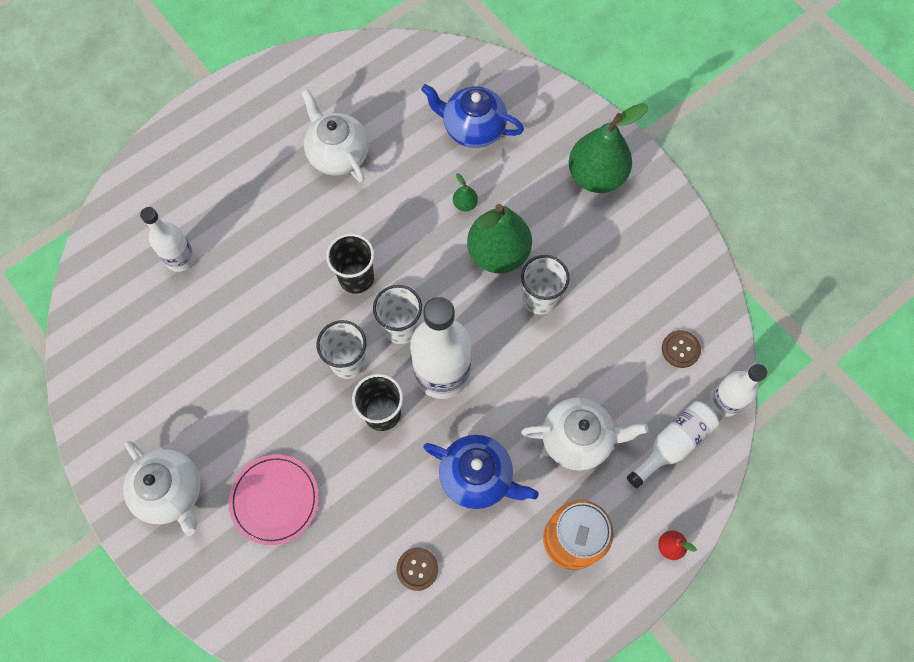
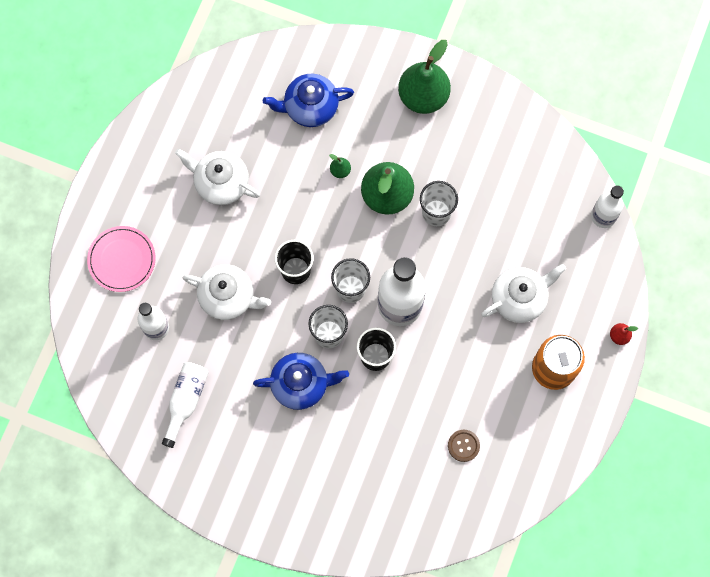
camera: 30 degrees left, 5 degrees up
white teapot [123,441,200,536] -> white teapot moved to [183,264,271,320]
pink plate [229,455,319,545] -> pink plate moved to [87,226,156,292]
blue teapot [423,435,538,509] -> blue teapot moved to [253,353,349,410]
white bottle [627,401,719,488] -> white bottle moved to [162,362,209,448]
brown button [662,330,701,368] -> none

